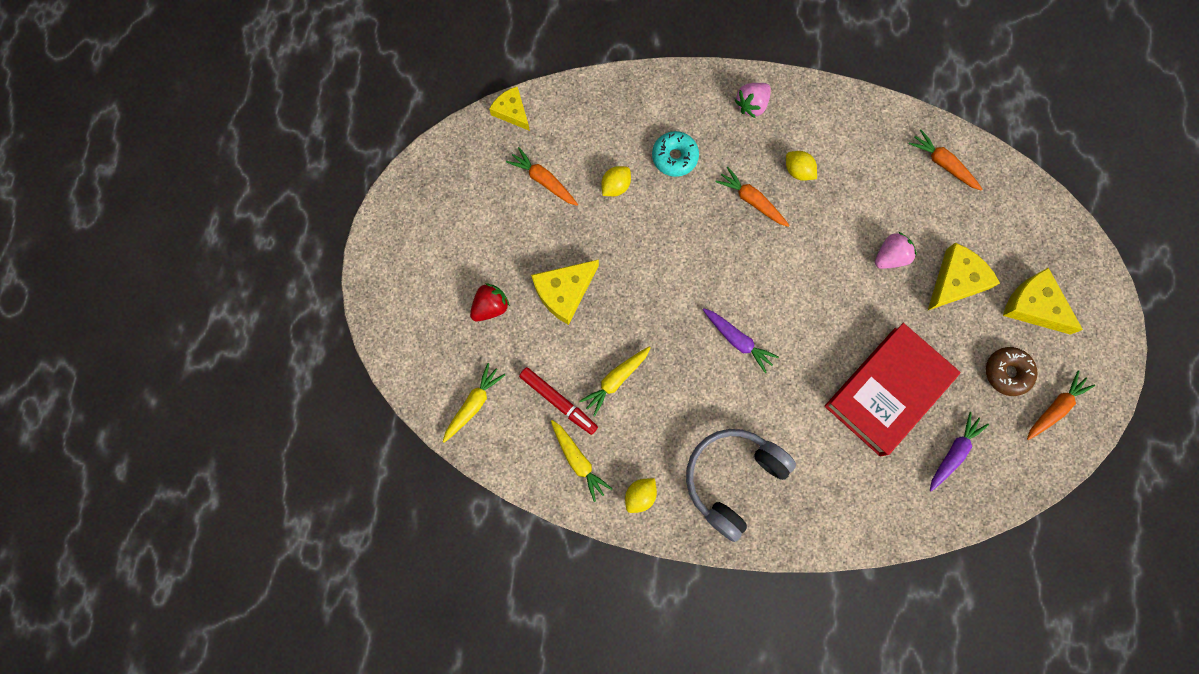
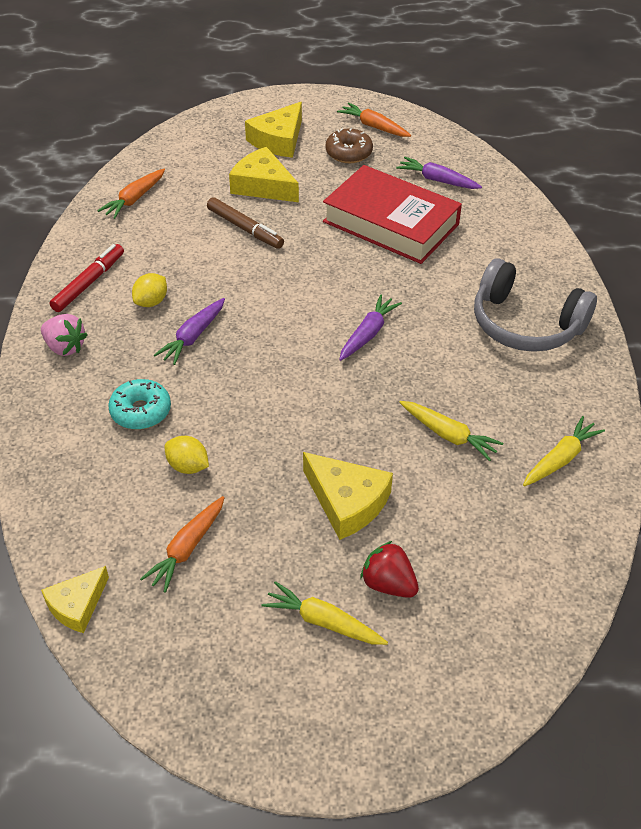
camera: 100 degrees left, 30 degrees down
yellow carrot [443,363,505,443] -> yellow carrot moved to [261,581,388,645]
red marker [519,367,598,435] -> red marker moved to [50,244,124,312]
yellow lemon [625,478,657,513] -> none
orange carrot [715,167,790,227] -> purple carrot [154,298,225,365]
pink strawberry [875,232,917,269] -> brown marker [207,197,284,249]

